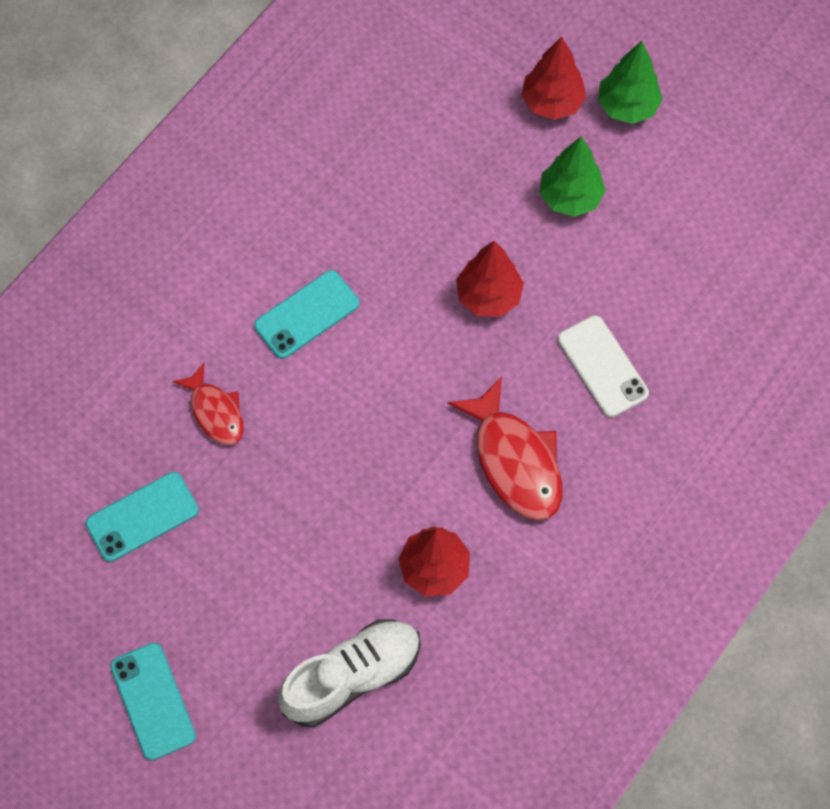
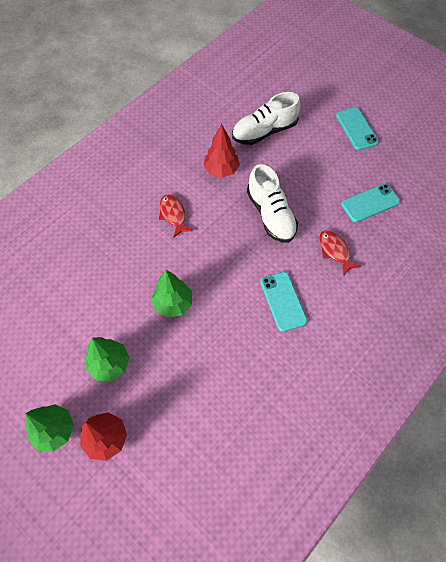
camera: 175 degrees left, 5 degrees down
turquoise phone [254,270,359,359] -> turquoise phone turned 75 degrees counterclockwise [260,272,307,332]
red fish [448,376,562,521] -> red fish [159,194,193,238], size x0.61
red tree [456,241,524,317] -> green tree [151,270,192,318]
white phone [558,315,649,417] -> none
none -> white shoe [247,164,298,243]

